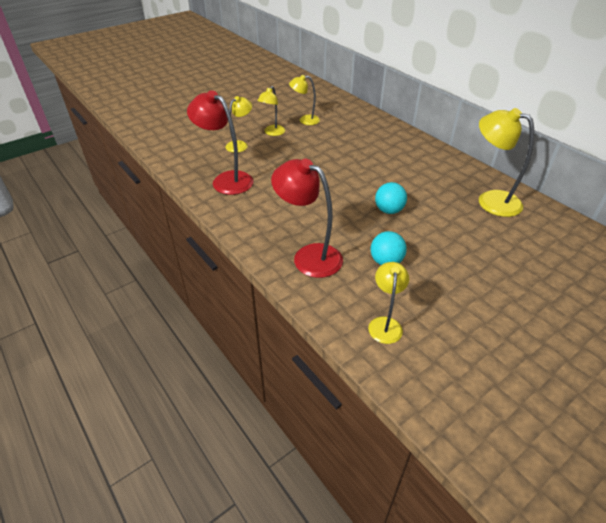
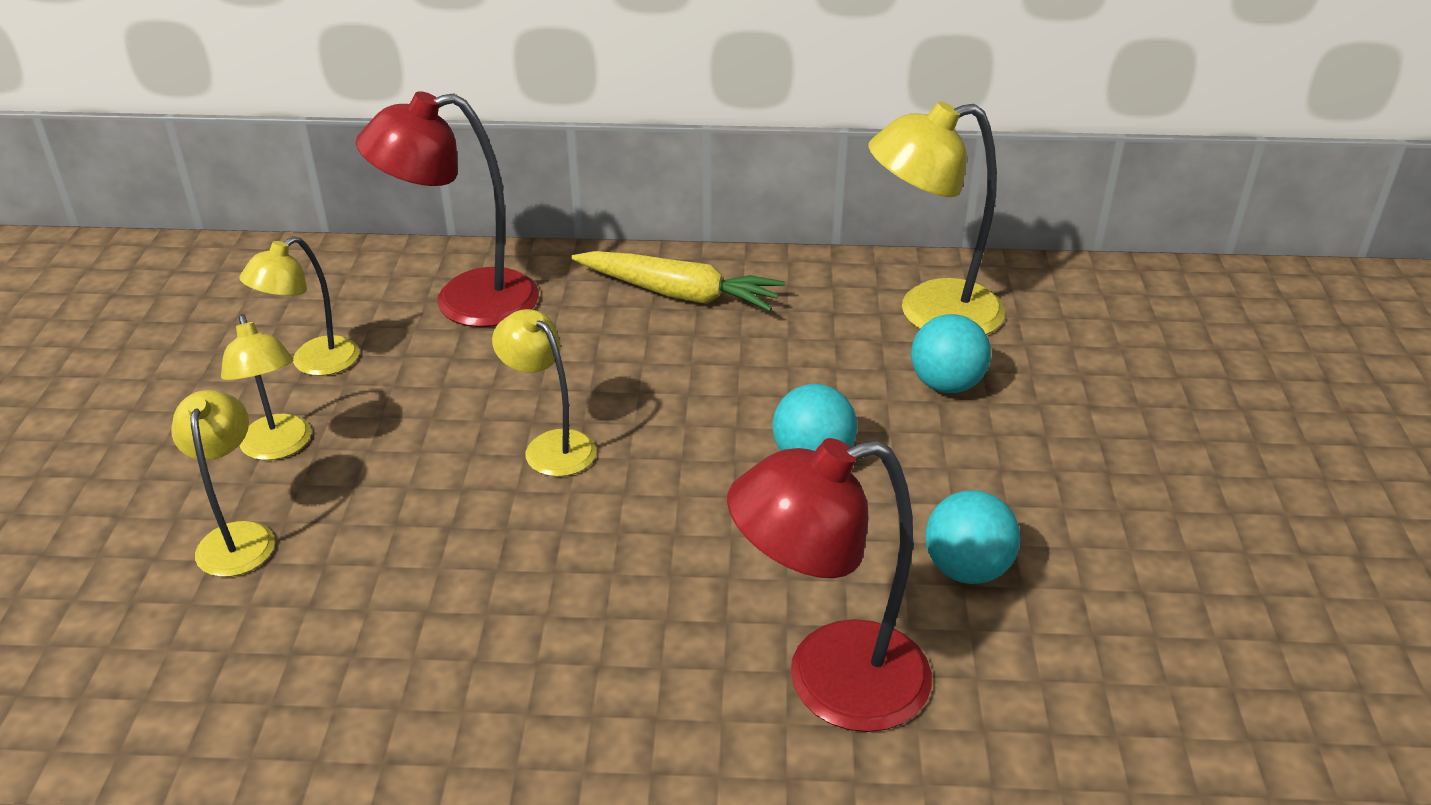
camera: 50 degrees left, 5 degrees down
red lamp [187,90,253,195] -> red lamp moved to [356,91,539,327]
yellow lamp [368,262,409,344] -> yellow lamp moved to [492,309,596,477]
none -> yellow carrot [571,251,785,311]
none -> turquoise ball [911,314,991,393]

